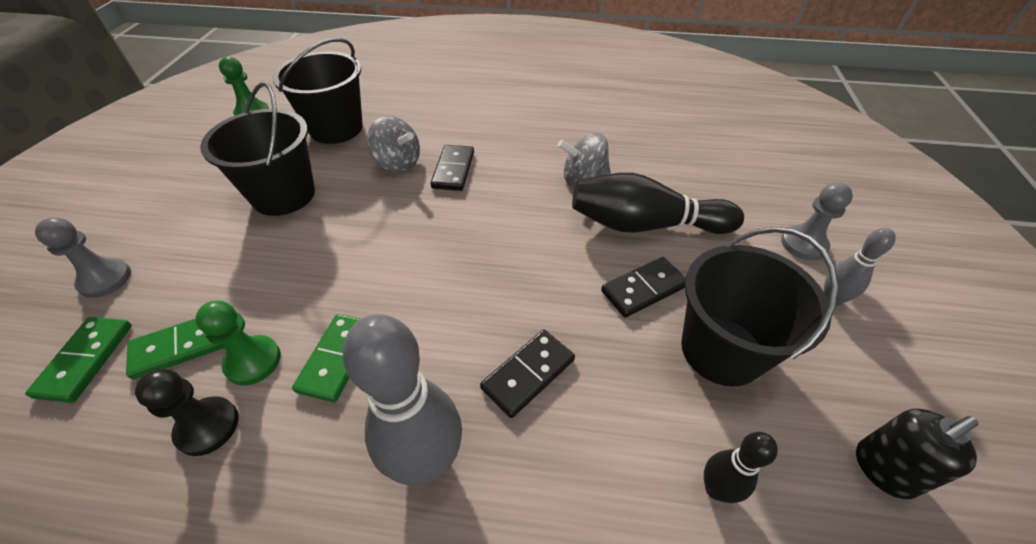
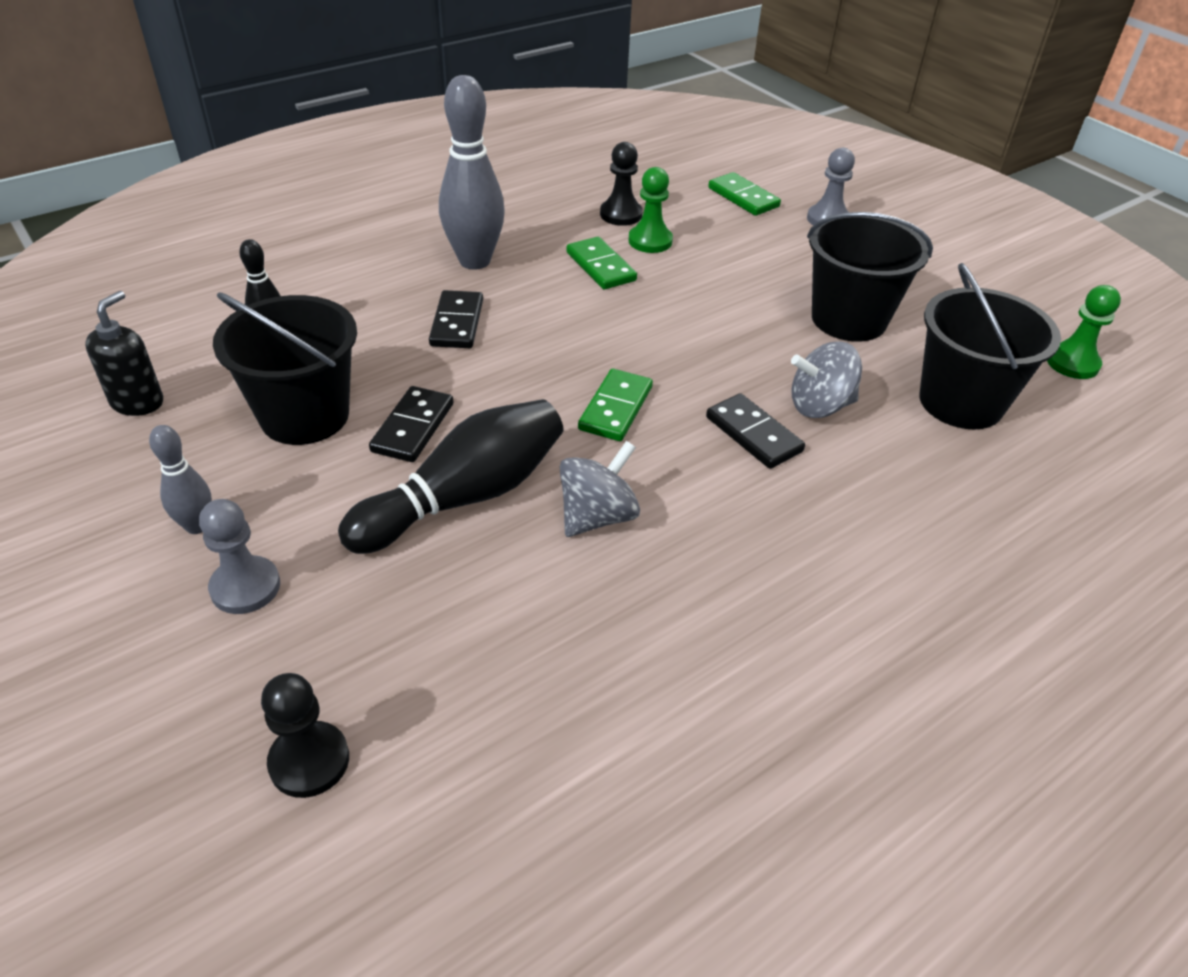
camera: 135 degrees right, 5 degrees down
green domino [126,319,225,379] -> green domino moved to [578,369,653,441]
none -> black pawn [261,673,349,798]

